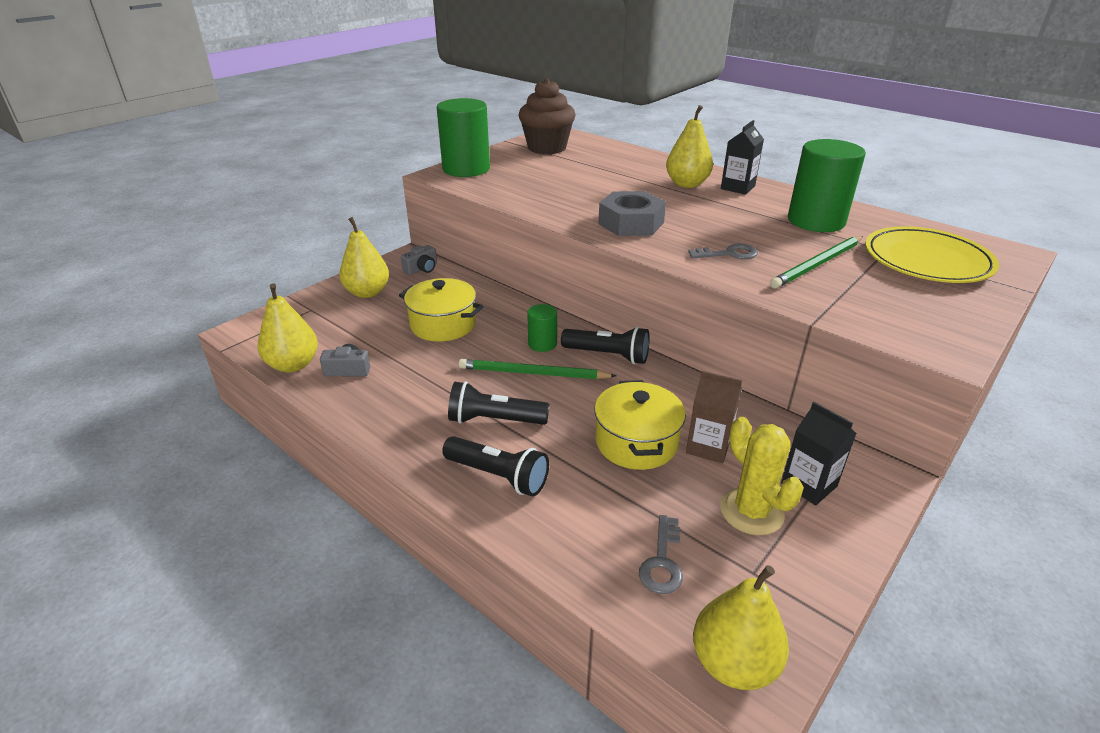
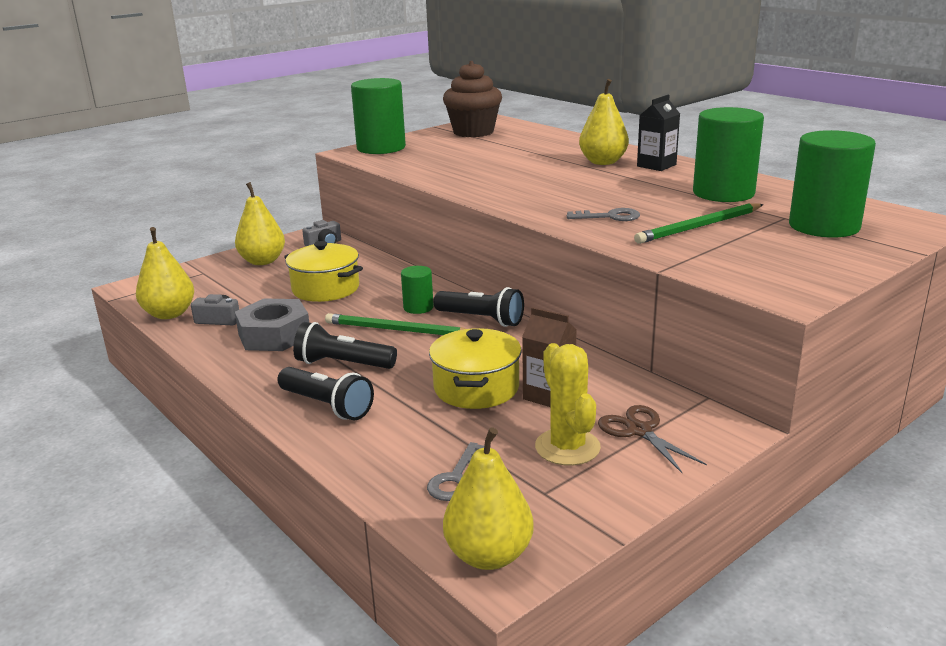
camera: 10 degrees right, 10 degrees down
grey nut [598,191,666,236] -> grey nut moved to [235,299,309,351]
black carton [781,402,857,505] -> brown scissors [598,405,707,474]
yellow plate [865,226,999,283] -> green cylinder [789,130,876,237]

